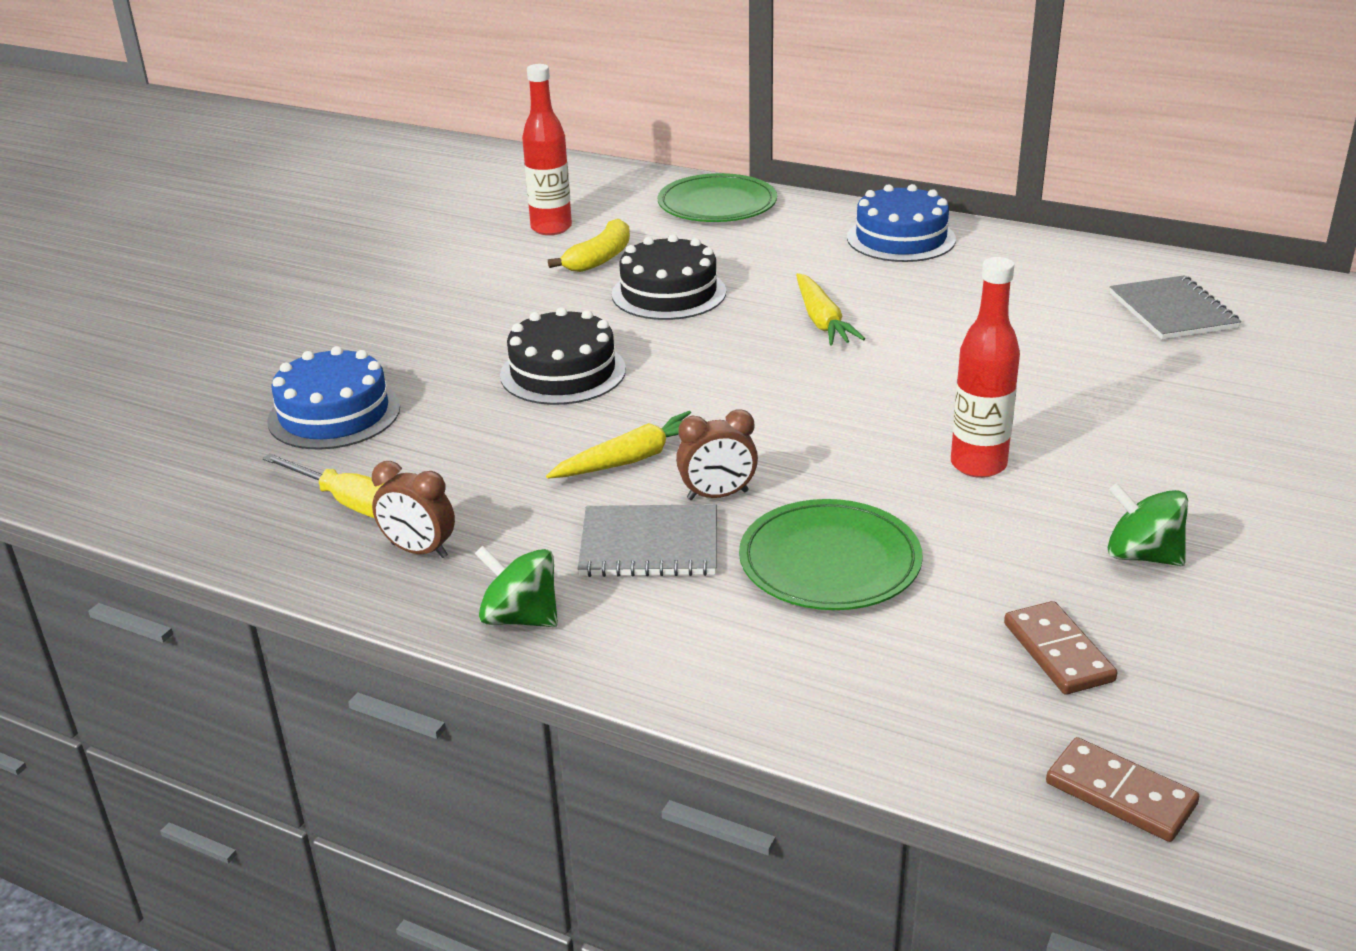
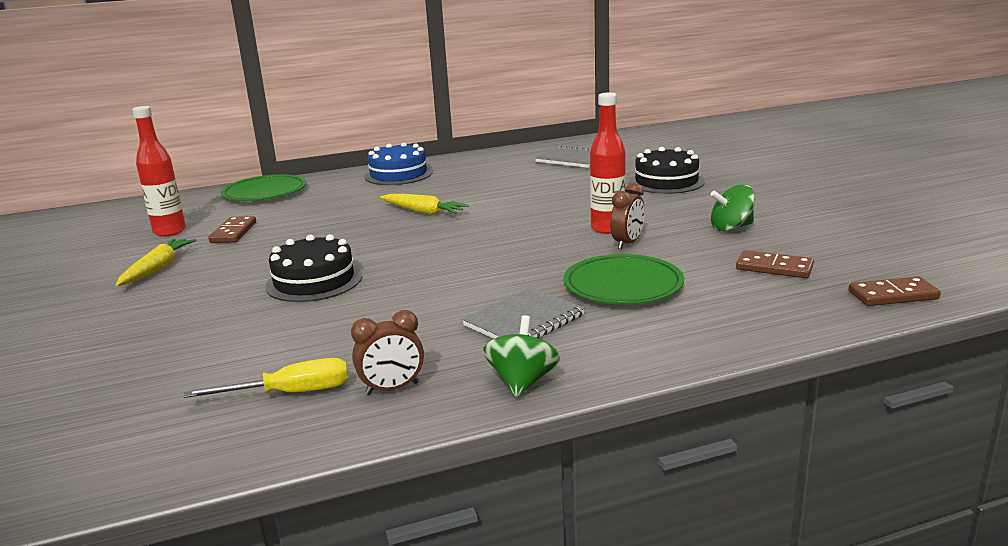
camera: 45 degrees left, 10 degrees down
blue cake [267,346,400,450] -> none
green spinning top [475,545,558,627] -> green spinning top turned 120 degrees clockwise [483,315,560,398]
yellow carrot [546,411,691,479] -> yellow carrot moved to [116,239,197,286]
yellow banana [548,219,630,272] -> brown domino [209,216,256,243]
black cake [612,234,726,320] -> black cake moved to [629,147,705,194]
brown clock [676,409,758,500] -> brown clock moved to [610,183,645,249]

